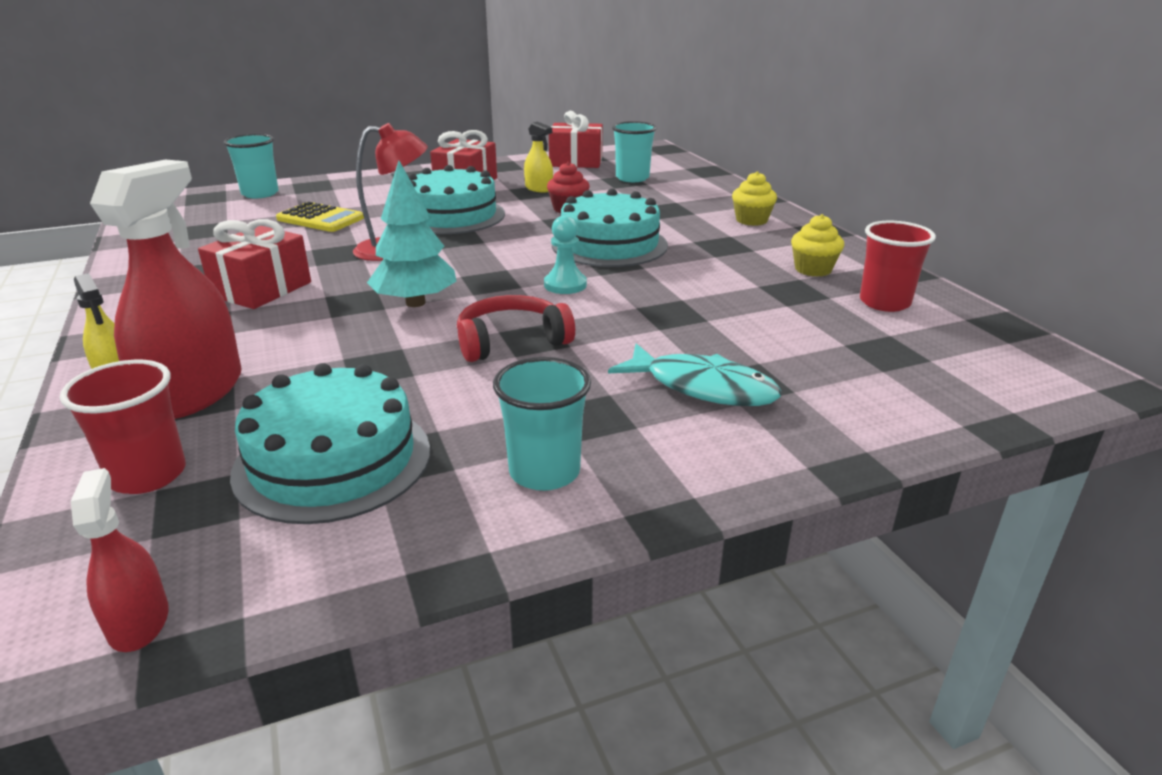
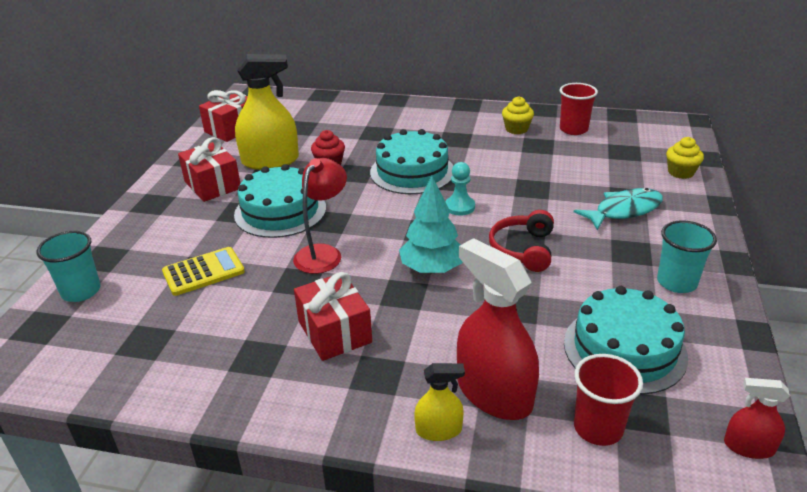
camera: 55 degrees left, 5 degrees up
yellow spray bottle [524,121,553,192] -> yellow spray bottle [235,54,299,170], size x2.01
turquoise cup [612,121,657,182] -> none
yellow cupcake [732,171,777,226] -> yellow cupcake moved to [666,137,704,179]

